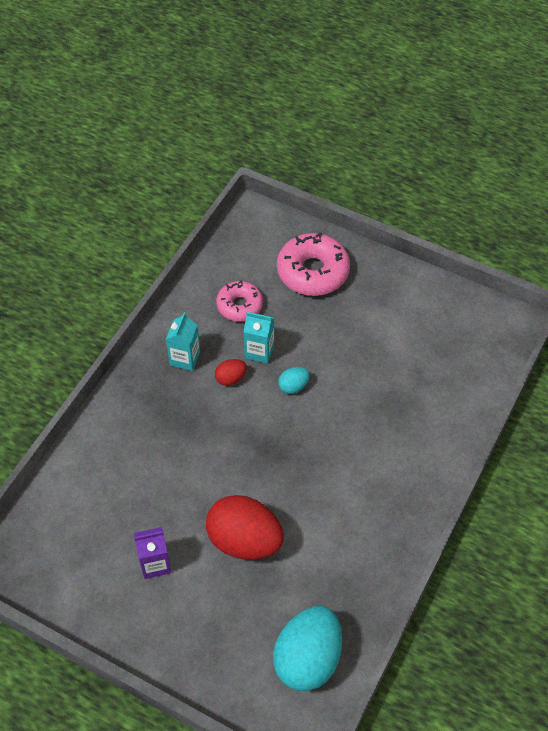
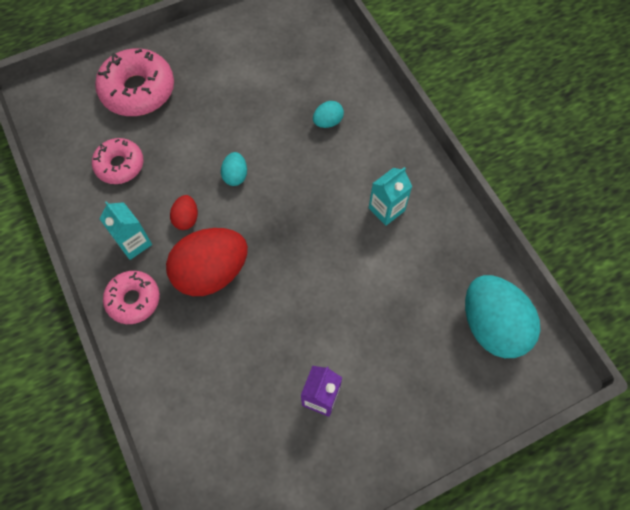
camera: 55 degrees left, 10 degrees up
red egg [206,495,284,560] -> red egg moved to [166,228,248,296]
turquoise carton [244,312,274,364] -> turquoise carton moved to [369,167,412,226]
none -> pink donut [103,271,160,324]
none -> turquoise egg [313,101,344,128]

